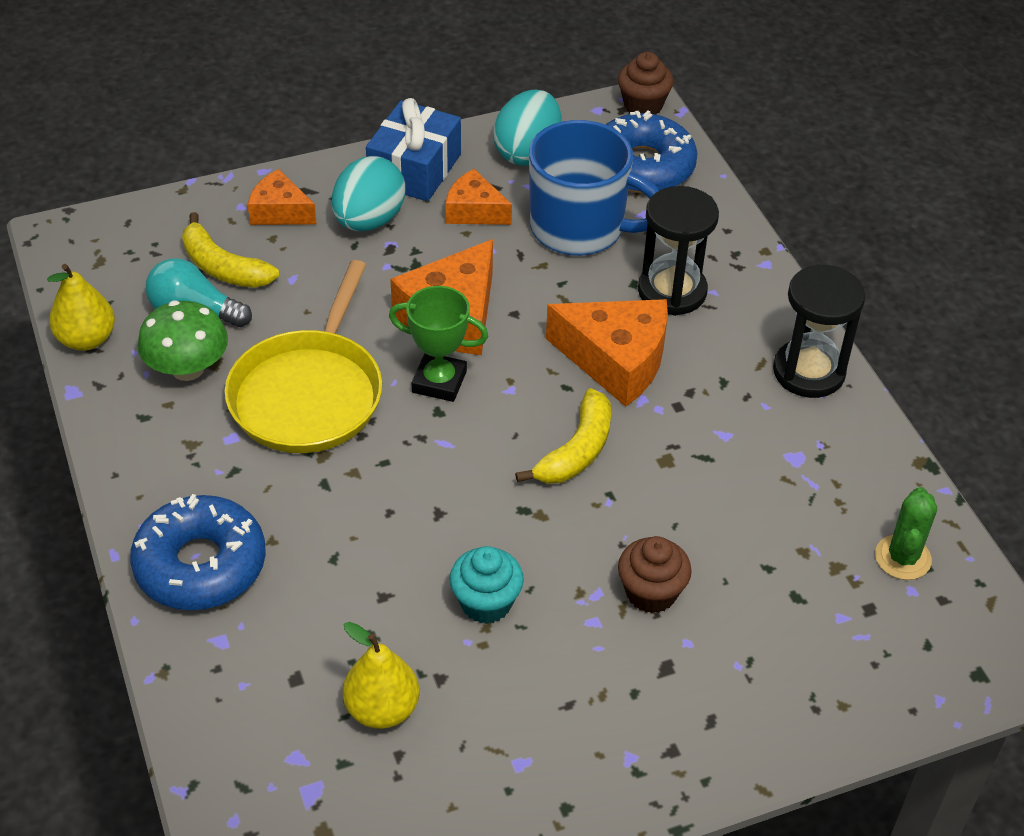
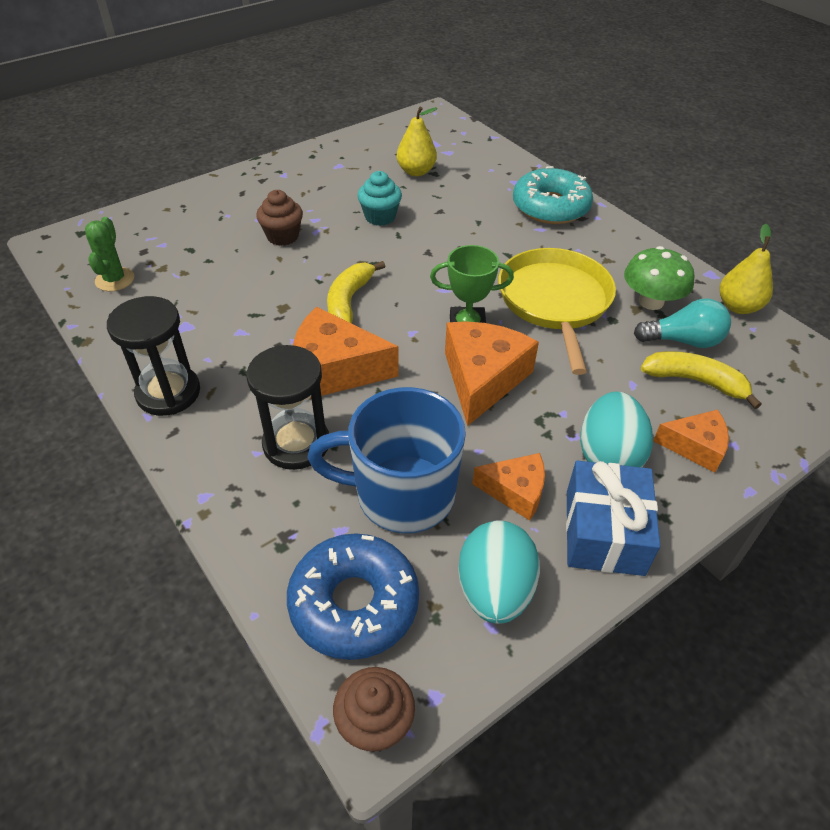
camera: 165 degrees right, 0 degrees up
blue donut [130,494,266,610] -> turquoise donut [513,166,593,224]

